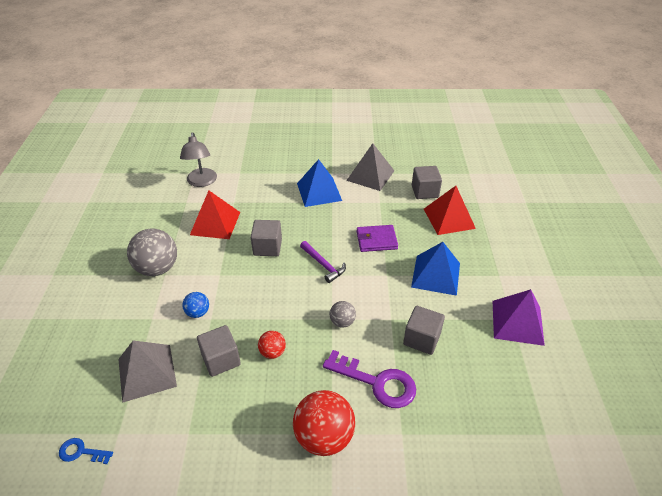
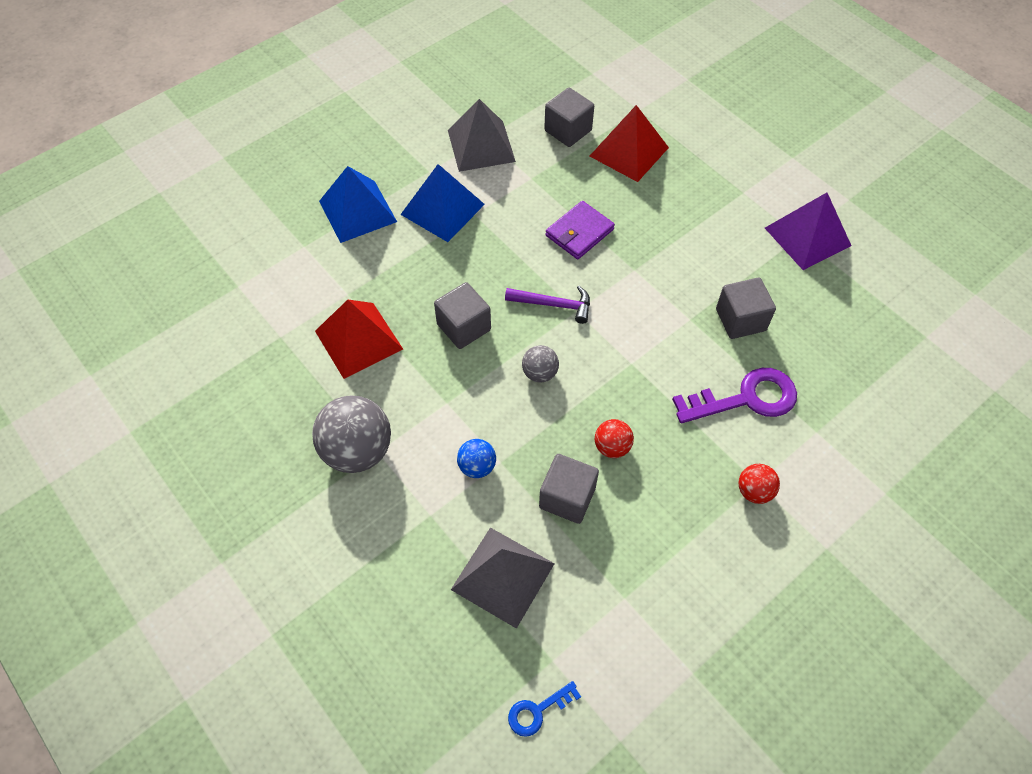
camera: 40 degrees left, 15 degrees up
grey lamp [180,133,217,187] -> none
red ball [293,390,355,456] -> red ball [739,464,780,504], size x0.51
grey ball [329,301,356,328] -> grey ball moved to [522,345,559,382]
blue pyramid [411,242,460,296] -> blue pyramid moved to [319,166,397,243]

